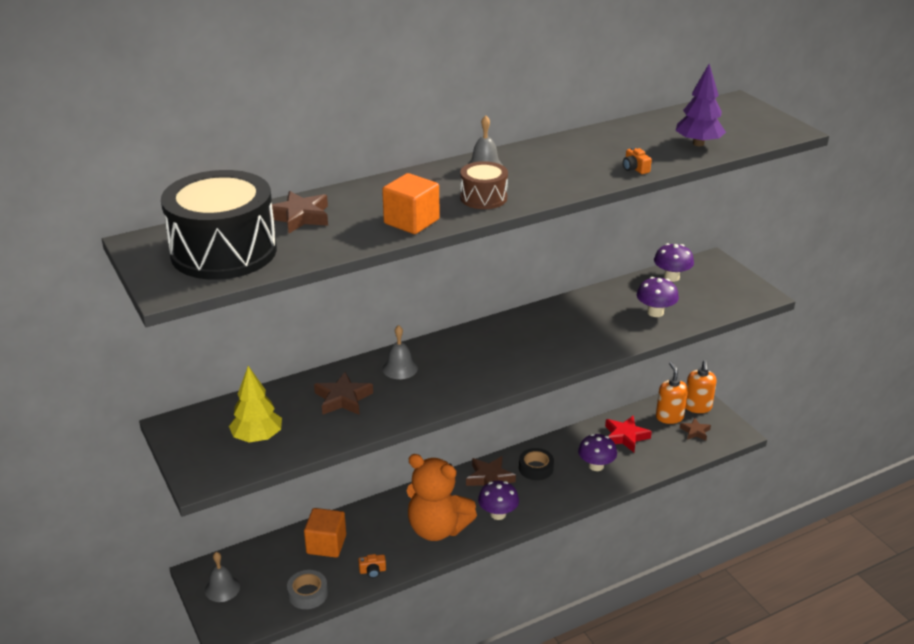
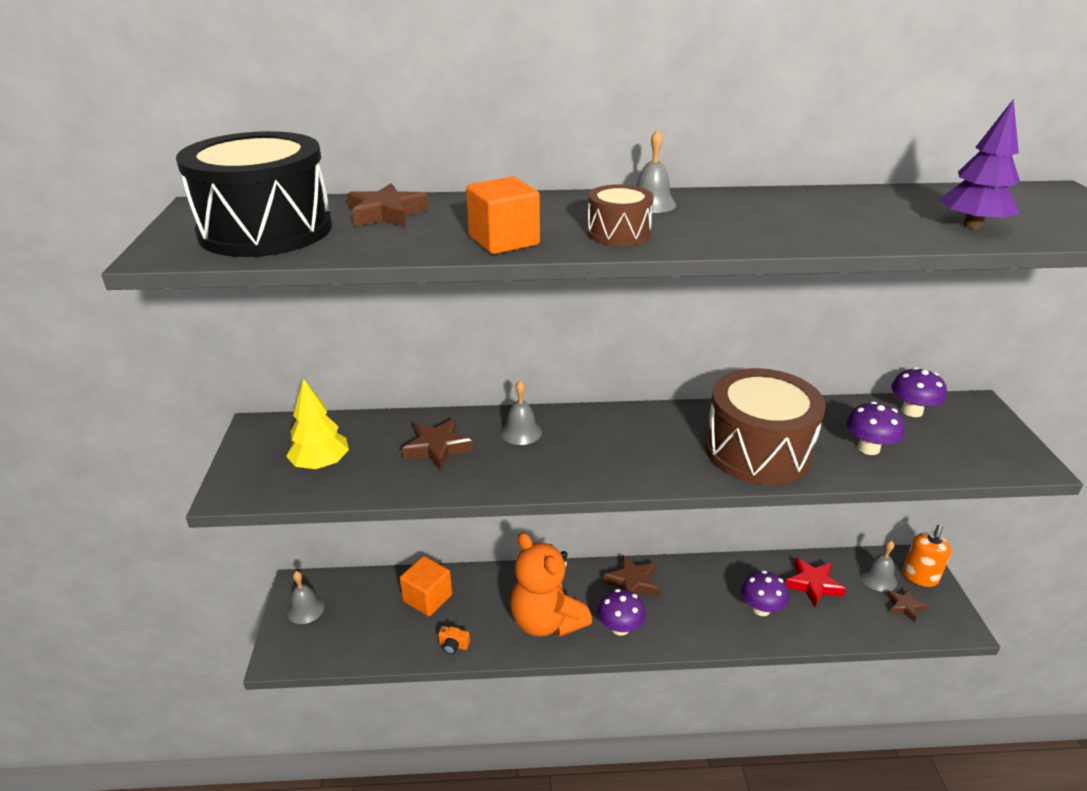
camera: 25 degrees right, 0 degrees up
grey tape [287,570,328,609] -> none
black tape [519,448,554,480] -> none
orange camera [623,147,652,174] -> none
orange soap dispenser [656,362,688,424] -> grey bell [860,540,897,592]
none -> brown drum [705,368,826,485]

